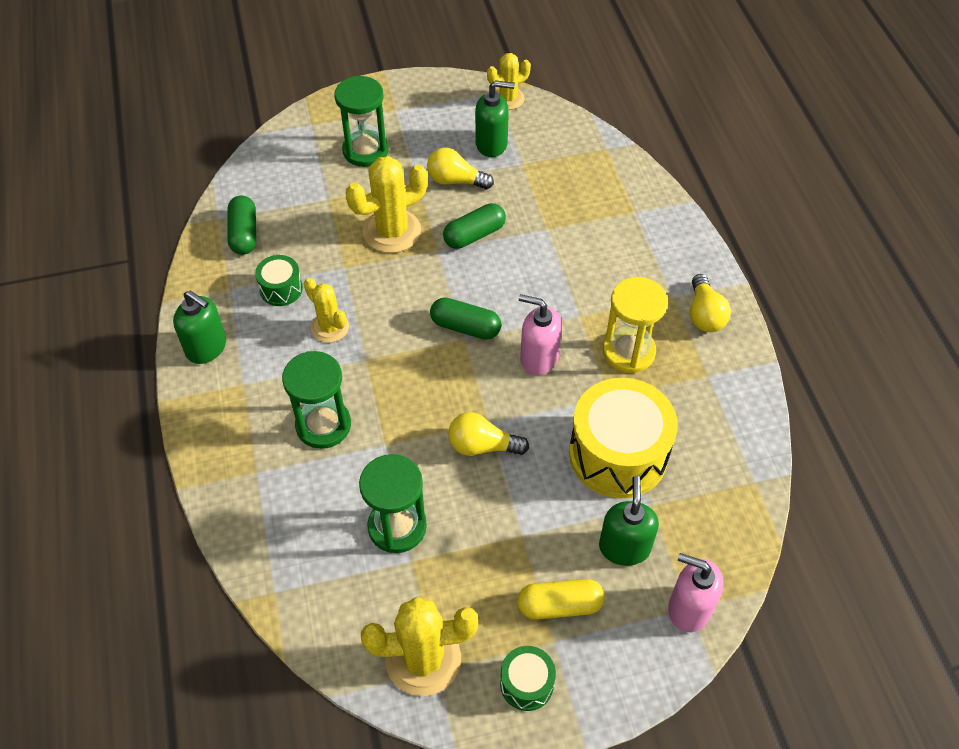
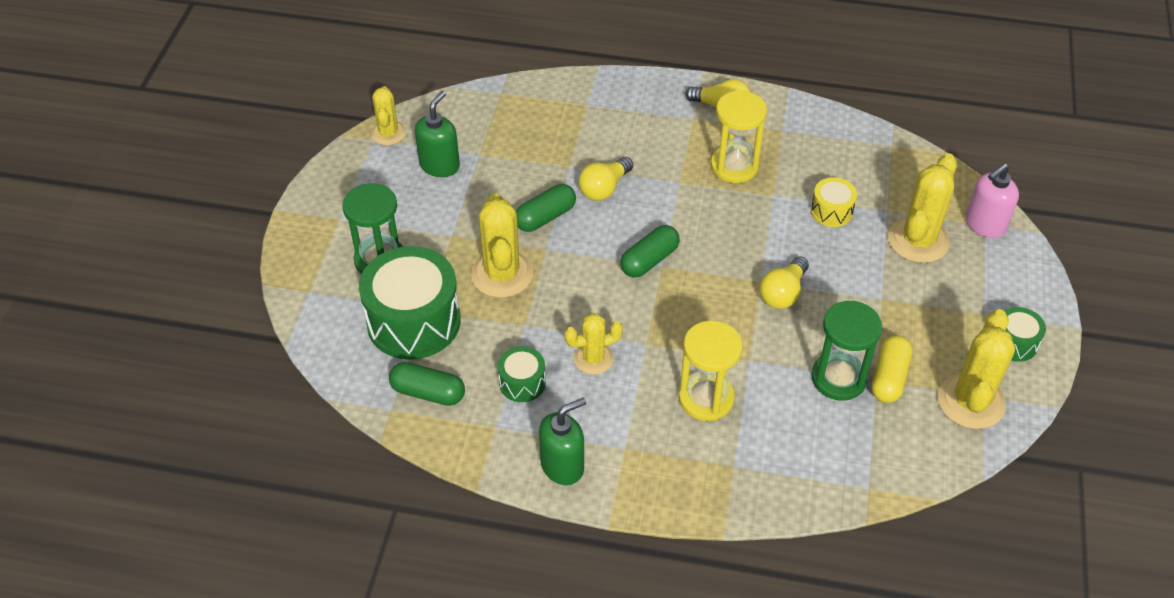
camera: 65 degrees left, 5 degrees down
green hourglass [282,351,351,449] -> yellow hourglass [679,321,743,421]
yellow light bulb [427,148,494,189] -> yellow light bulb moved to [578,157,633,201]
green capsule [443,203,506,249] -> green capsule turned 60 degrees clockwise [516,184,576,232]
yellow capsule [517,579,605,620] -> yellow capsule moved to [871,335,912,403]
pink soap dispenser [519,294,562,375] -> none
yellow drum [569,378,678,498] -> yellow drum [811,177,857,227], size x0.48
green soap dispenser [599,476,659,566] -> yellow cactus [888,153,957,263]
none -> green drum [359,246,461,360]

